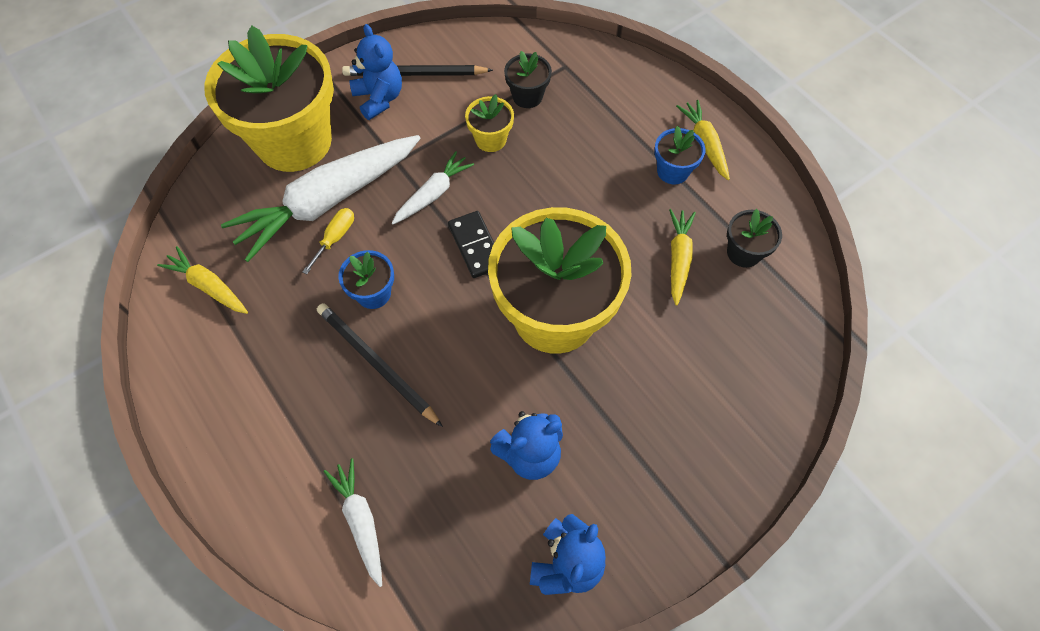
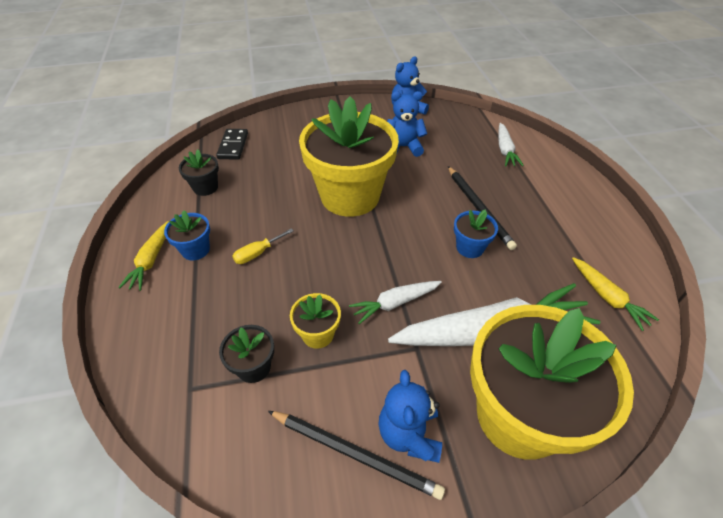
camera: 155 degrees left, 15 degrees down
yellow screwdriver [302,208,354,274] -> yellow screwdriver moved to [232,229,293,264]
black domino [448,211,494,278] -> black domino moved to [216,129,248,160]
yellow carrot [669,209,696,306] -> none

